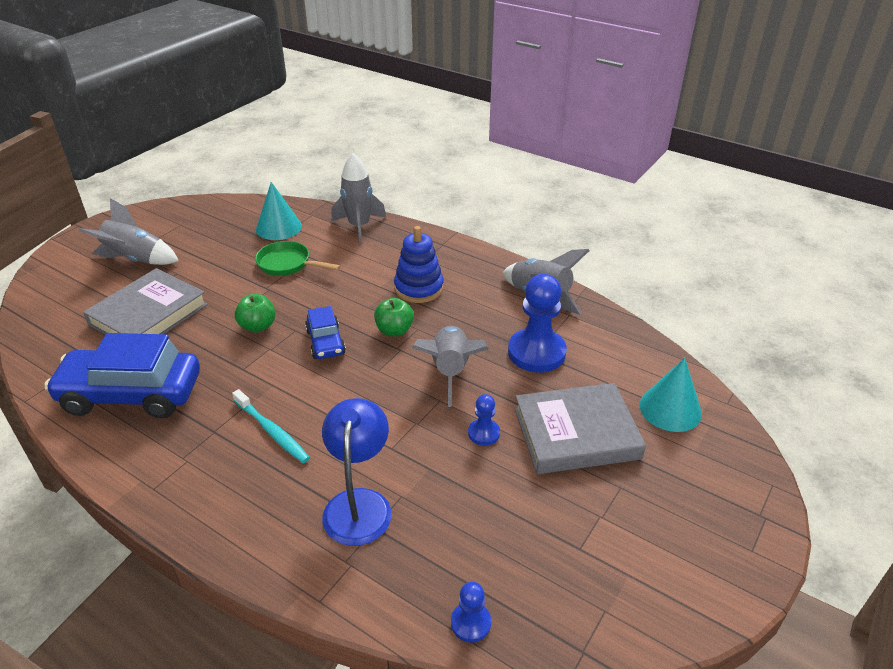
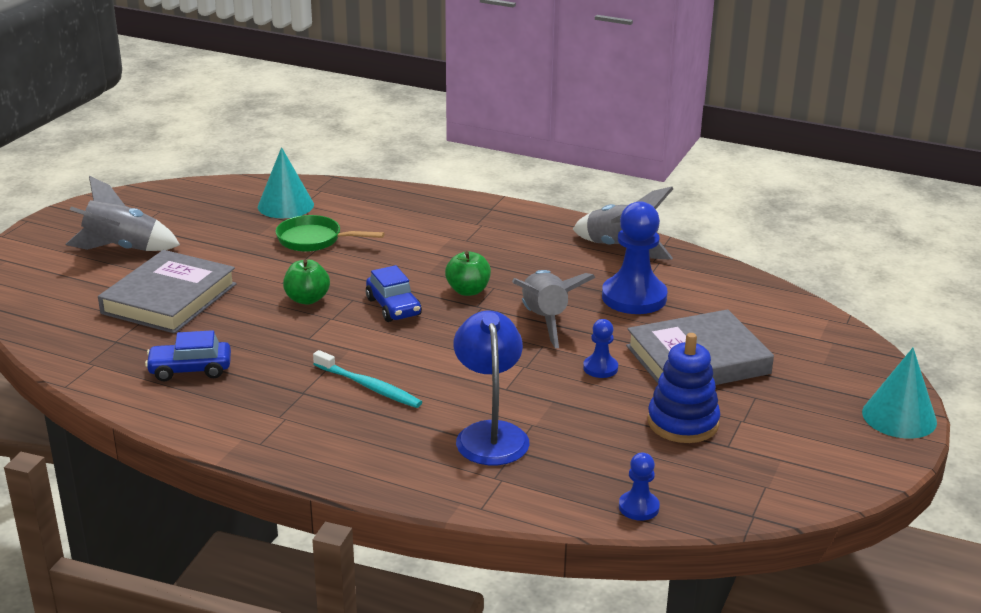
camera: 10 degrees left, 10 degrees down
blue car [44,333,200,418] -> blue car [145,330,231,381], size x0.52
grey rocket [331,153,386,245] -> none
blue stacking toy [394,226,444,303] -> blue stacking toy moved to [648,333,720,443]
turquoise cone [639,358,702,432] -> turquoise cone moved to [862,348,937,439]

